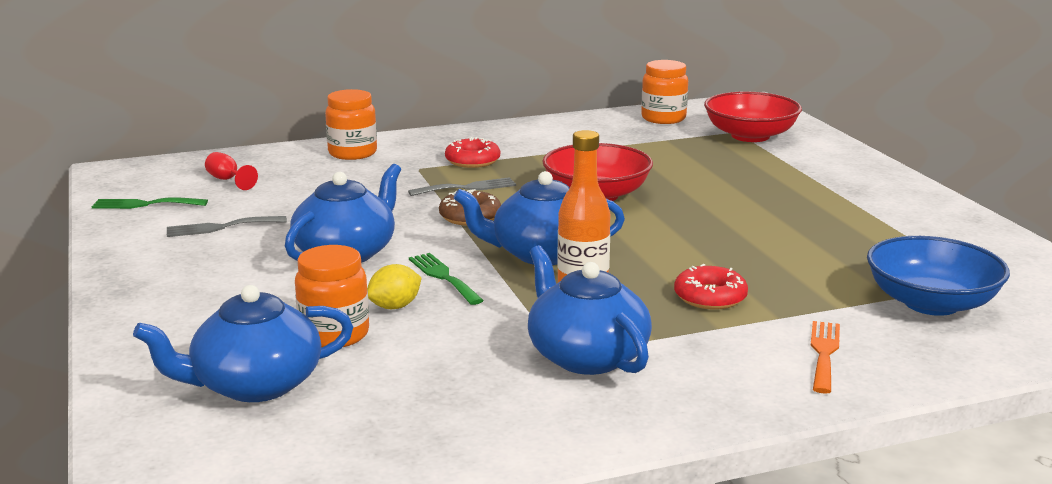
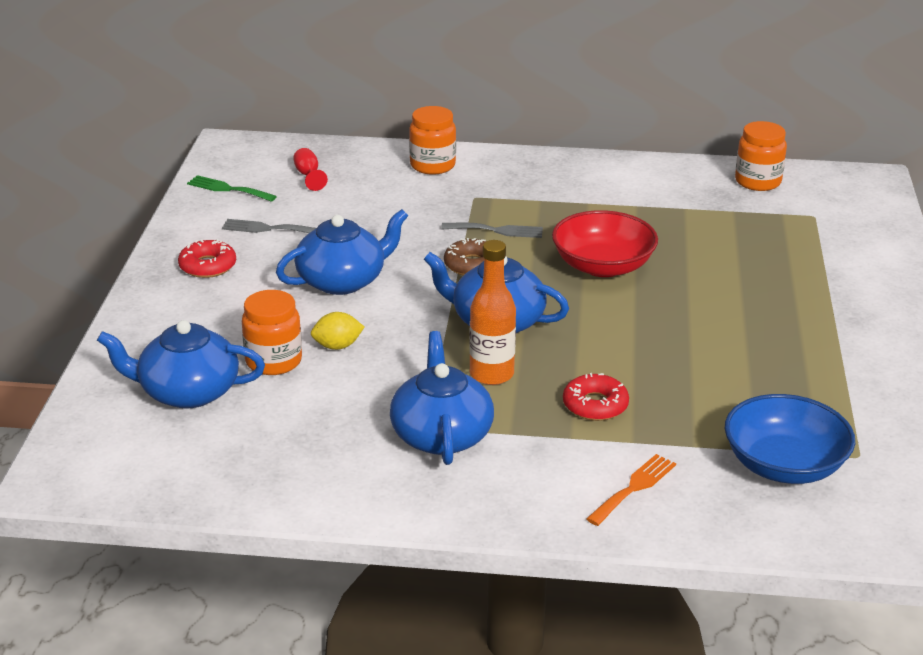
camera: 25 degrees right, 10 degrees up
green fork [409,253,484,305] -> none
red donut [445,137,500,168] -> red donut moved to [178,239,236,278]
red bowl [704,92,802,142] -> none

